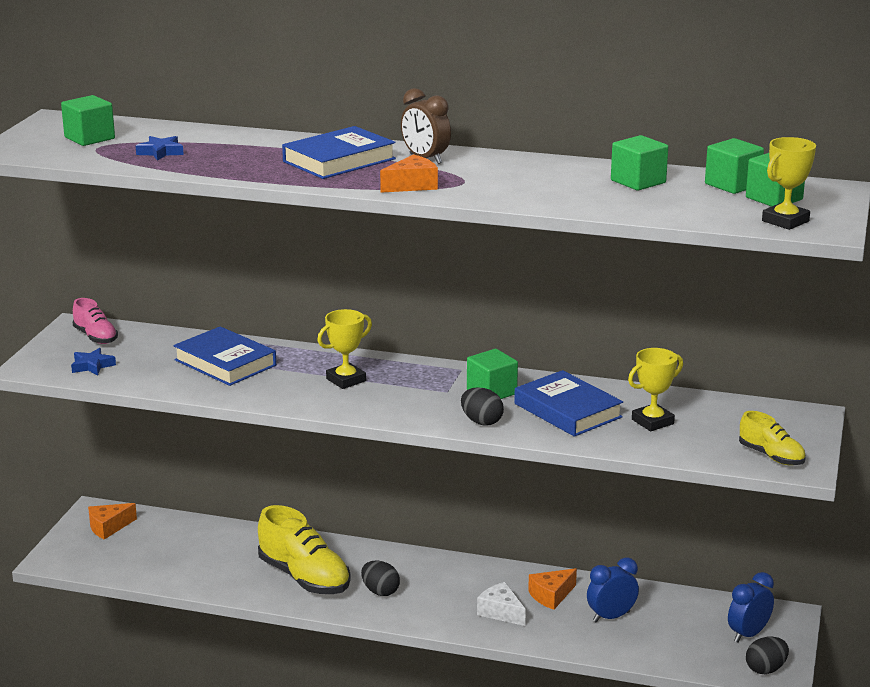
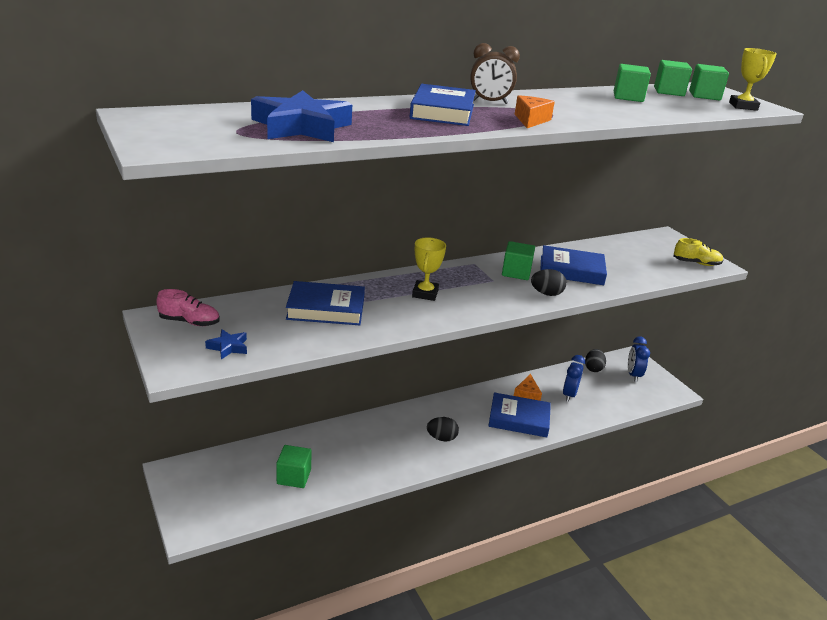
camera: 45 degrees left, 5 degrees up
green cube [61,95,115,146] -> green cube moved to [276,445,312,488]
orange cheese [88,503,137,540] -> none
blue star [136,136,184,161] -> blue star [251,90,352,142], size x2.20
yellow shoe [258,505,351,594] -> none
white cheese [477,582,526,626] -> blue book [489,392,551,437]
yellow trophy [628,348,683,431] -> none
black egg [746,636,789,674] -> black egg moved to [585,349,606,372]

